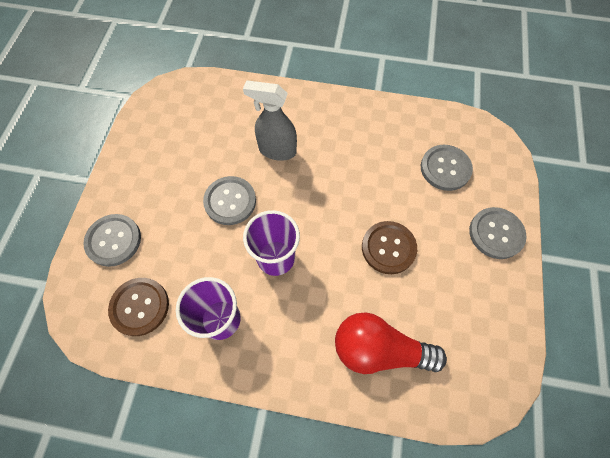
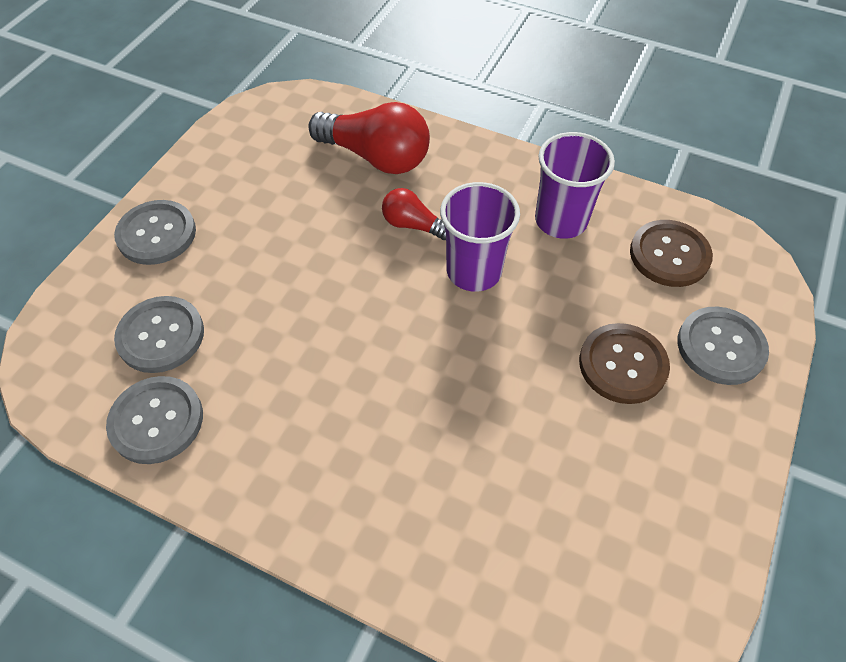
camera: 165 degrees left, 10 degrees down
grey button [203,176,256,225] -> grey button moved to [106,376,203,464]
grey spray bottle [243,80,297,161] -> none
brown button [362,221,417,274] -> brown button moved to [579,323,670,404]
none -> red light bulb [382,188,446,240]

